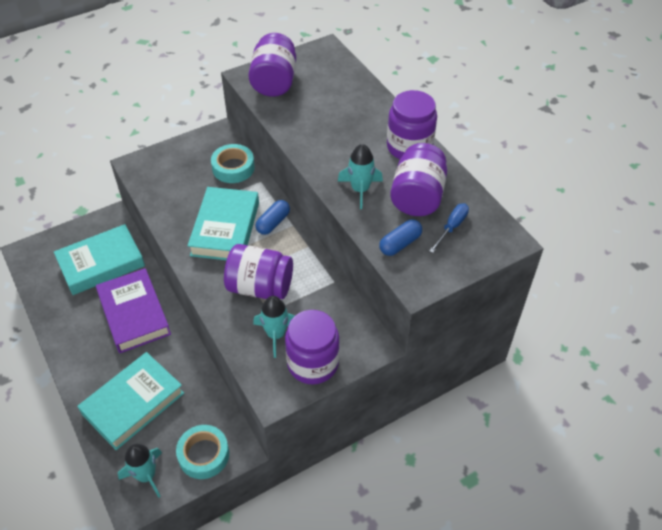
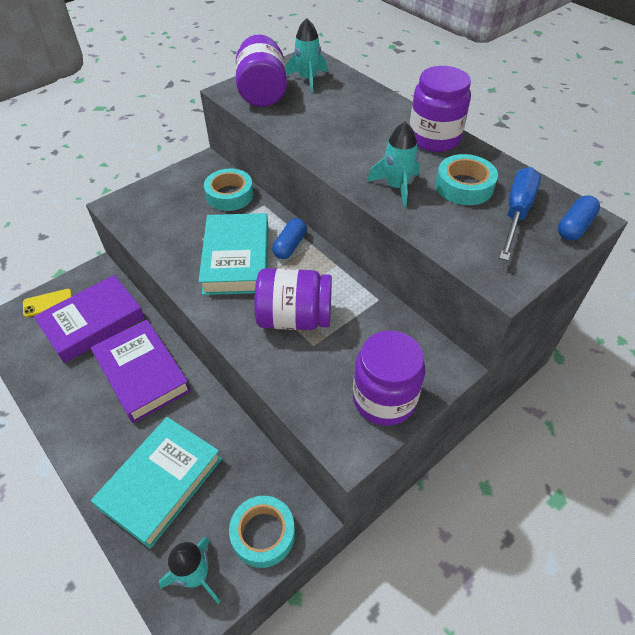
camera: 10 degrees left, 0 degrees up
turquoise book [54,224,145,295] -> purple book [34,275,145,363]
turquoise rocket [253,296,295,358] -> turquoise rocket moved to [286,18,327,93]
blue capsule [379,219,422,256] -> blue capsule moved to [558,195,600,241]
purple jar [390,143,447,216] -> turquoise tape [436,154,498,205]
blue screwdriver [429,203,469,253] -> blue screwdriver [499,167,541,261], size x1.58
none -> yellow phone [23,289,72,317]

